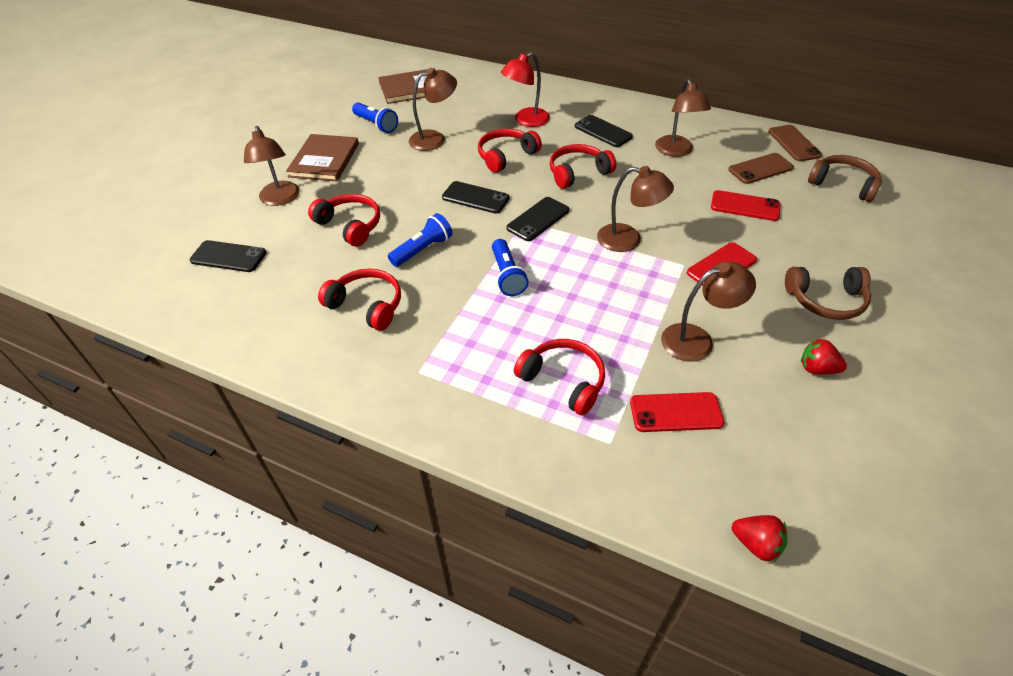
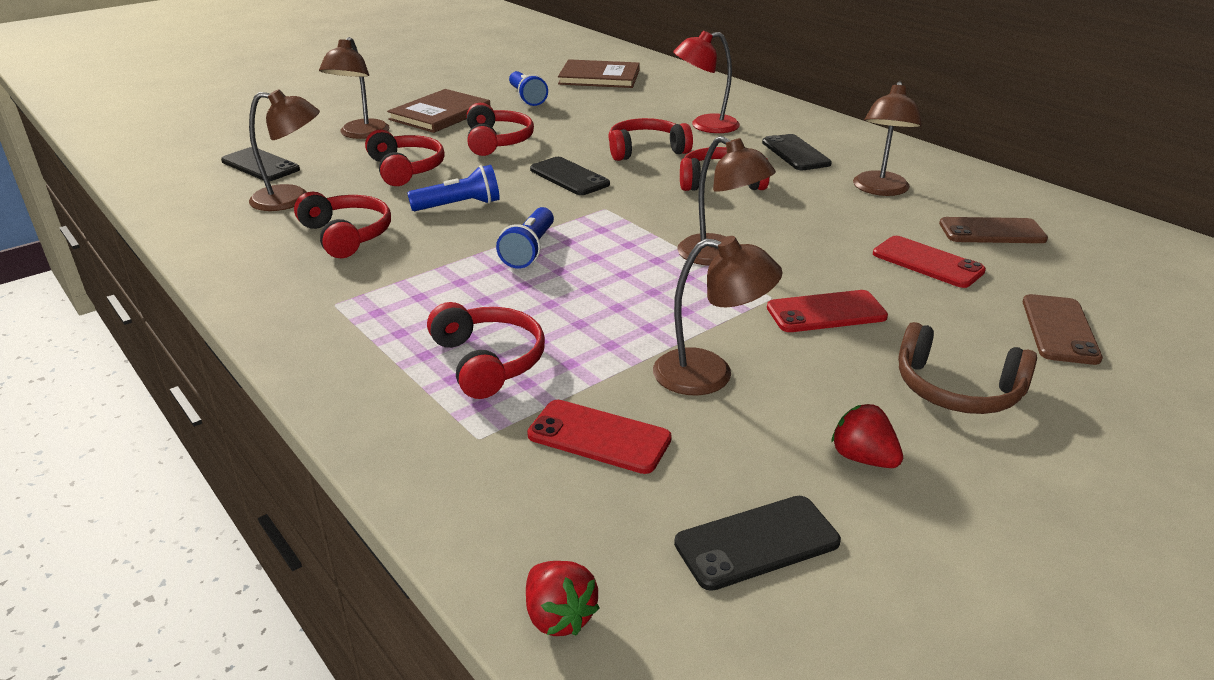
camera: 25 degrees right, 15 degrees down
brown lamp [409,68,457,151] -> brown lamp moved to [249,89,320,211]
black phone [507,197,569,241] -> black phone moved to [674,496,841,591]
brown phone [768,125,822,161] -> brown phone moved to [1023,294,1103,365]
brown headphones [808,155,882,202] -> none
none -> red headphones [467,103,534,156]

